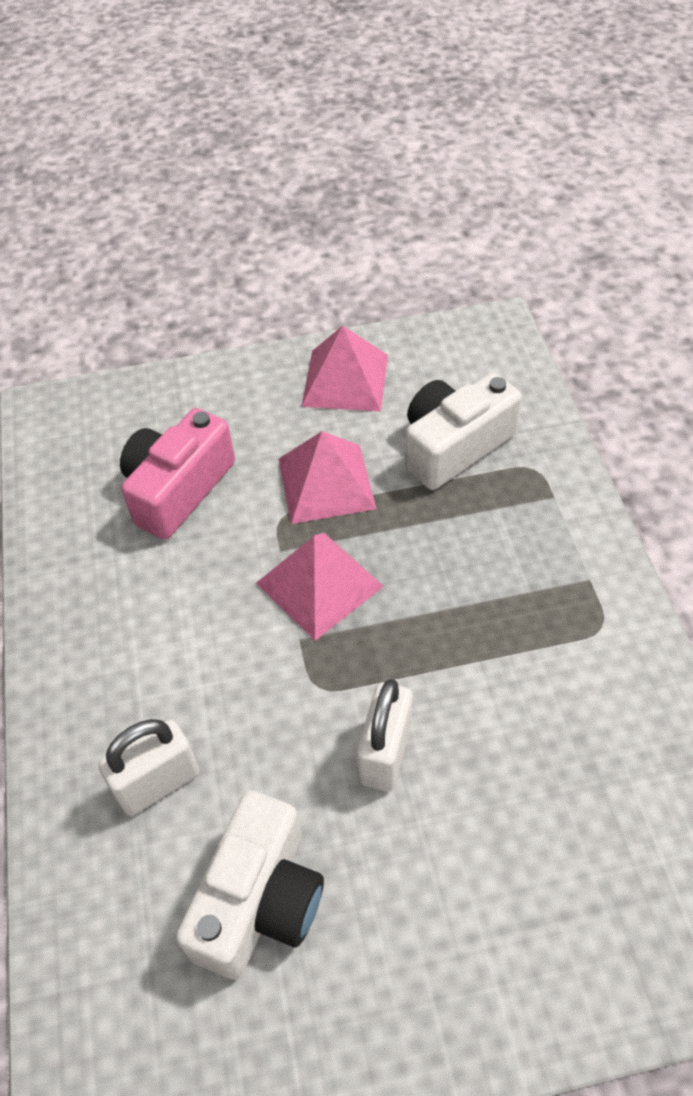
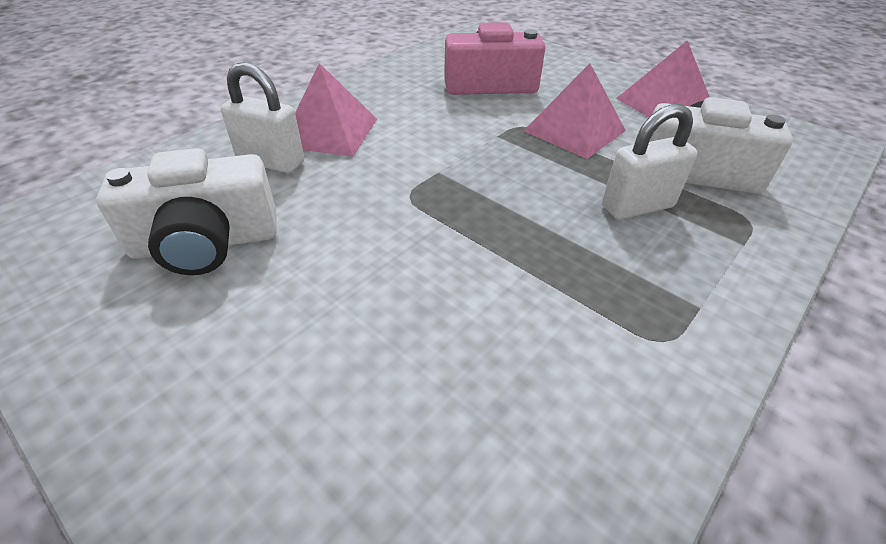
camera: 50 degrees right, 10 degrees down
pink pyramid [256,533,384,641] -> pink pyramid moved to [295,63,377,157]
white padlock [357,679,413,791] -> white padlock moved to [602,104,697,220]

